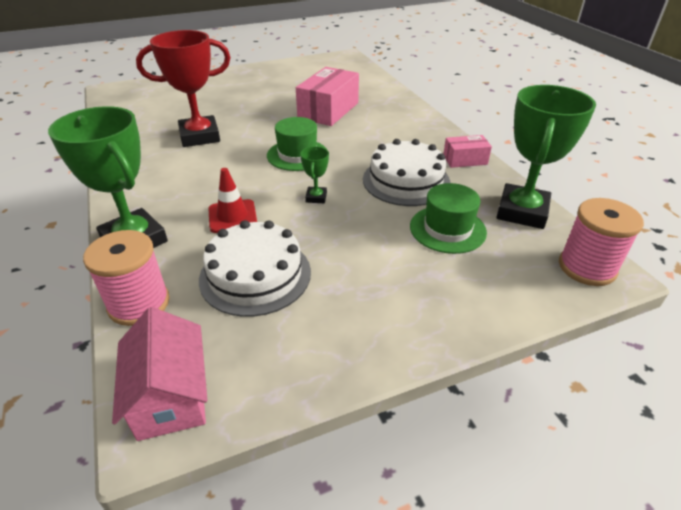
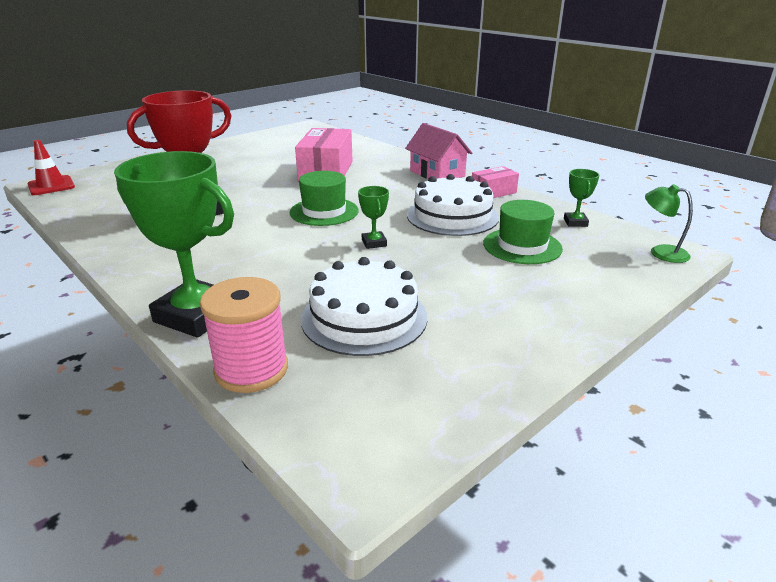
camera: 20 degrees left, 10 degrees down
pink house [112,307,207,441] -> pink house moved to [405,123,472,179]
red traffic cone [208,168,257,233] -> red traffic cone moved to [28,140,75,195]
green trophy [496,85,596,229] -> green trophy [564,169,599,227], size x0.44
pink spool [559,198,644,286] -> green lamp [645,184,693,263]

